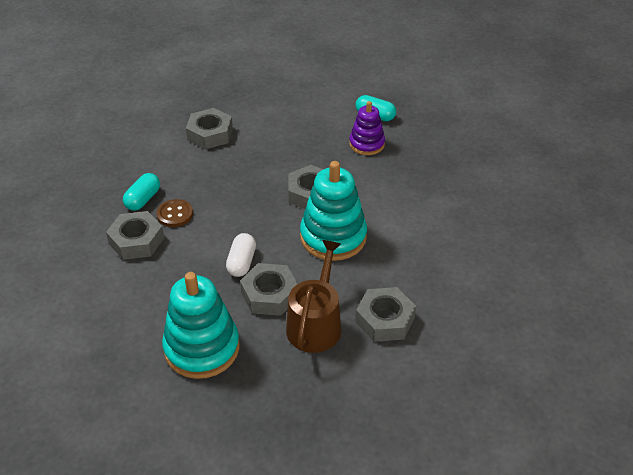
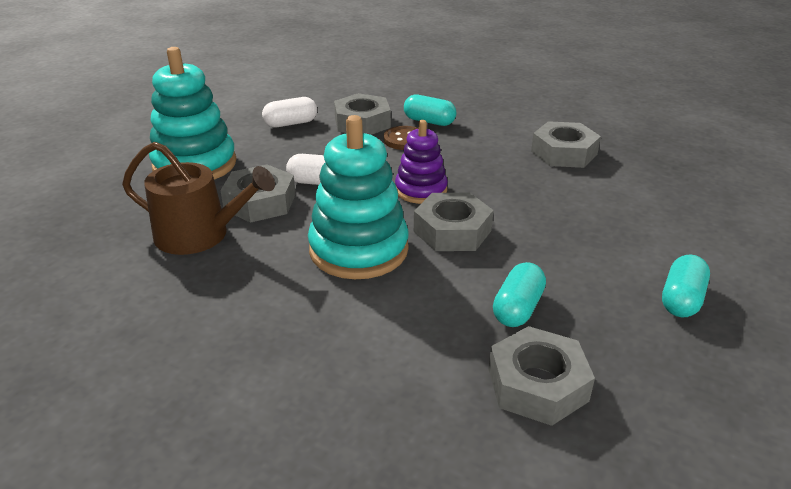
camera: 90 degrees right, 10 degrees down
purple stacking toy [349,101,385,155] -> purple stacking toy moved to [395,120,448,204]
grey nut [355,287,416,342] -> grey nut moved to [488,326,595,426]
none -> white capsule [262,97,317,127]
none -> turquoise capsule [493,262,546,327]

